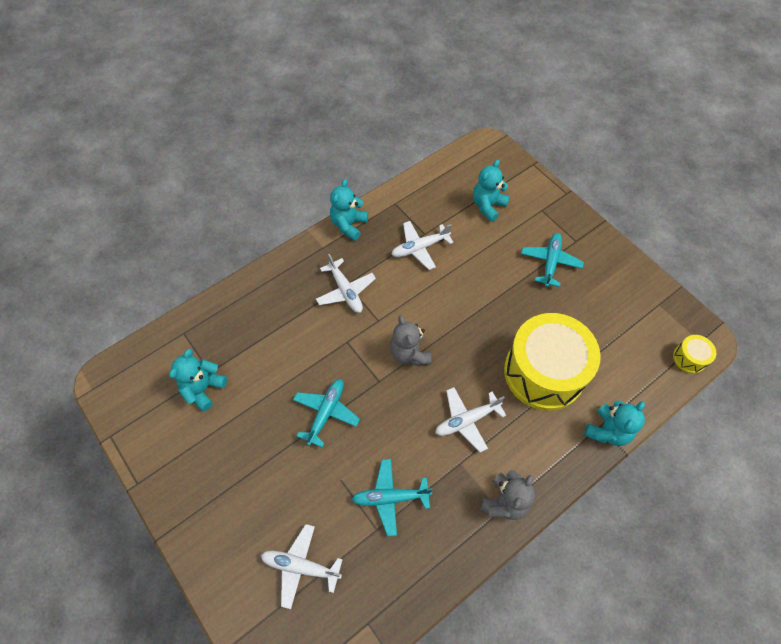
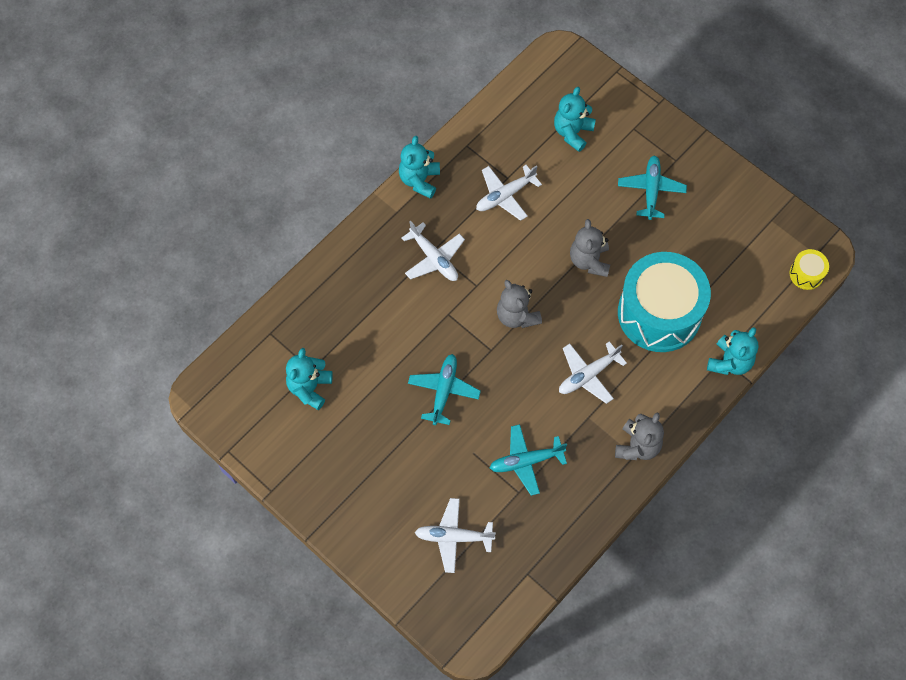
camera: 10 degrees left, 5 degrees up
yellow drum [504,313,601,411] -> turquoise drum [618,252,711,352]
none -> grey teddy bear [570,219,610,277]

